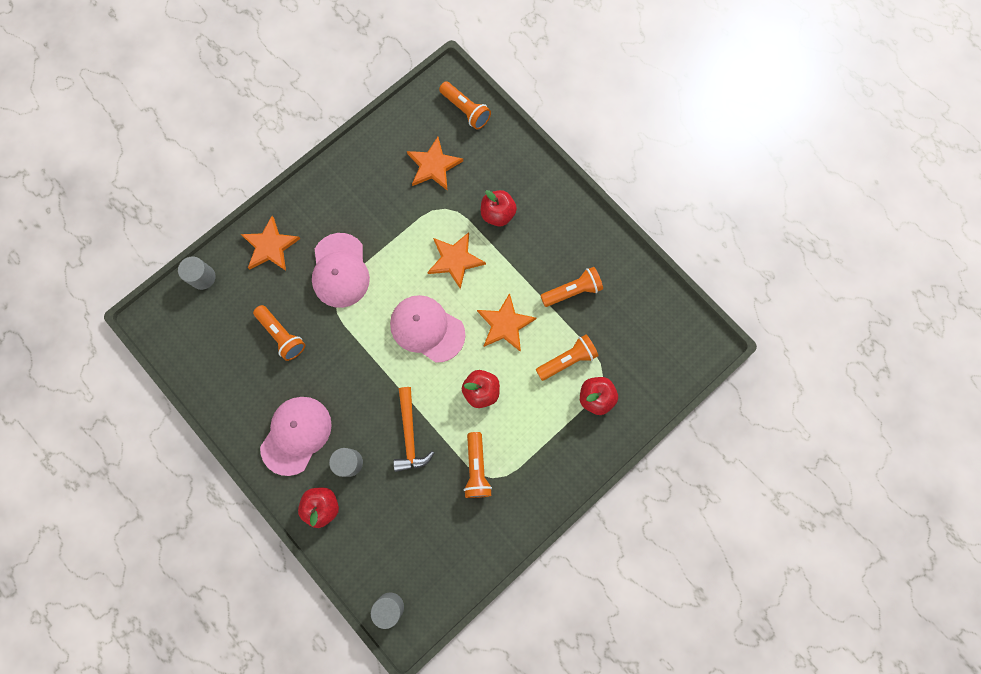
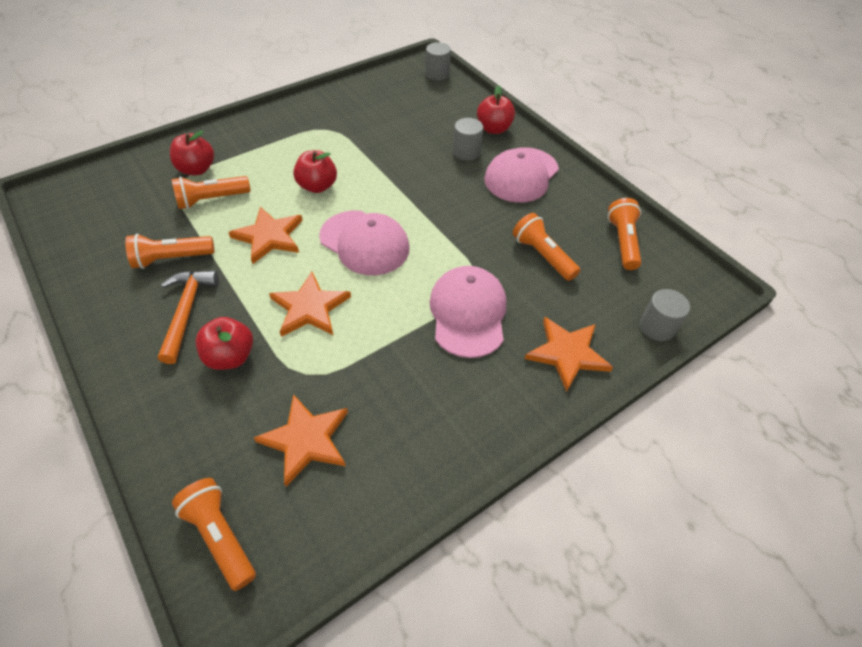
camera: 175 degrees left, 25 degrees down
orange hammer [393,387,434,472] -> orange hammer moved to [158,271,219,364]
orange flashlight [464,432,492,498] -> orange flashlight moved to [608,198,641,270]

